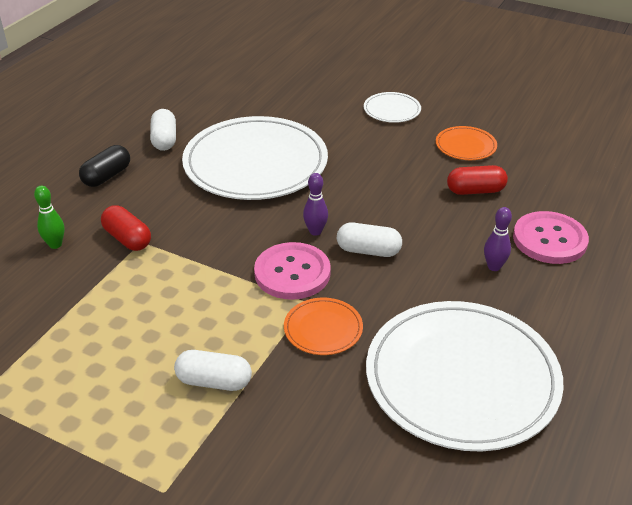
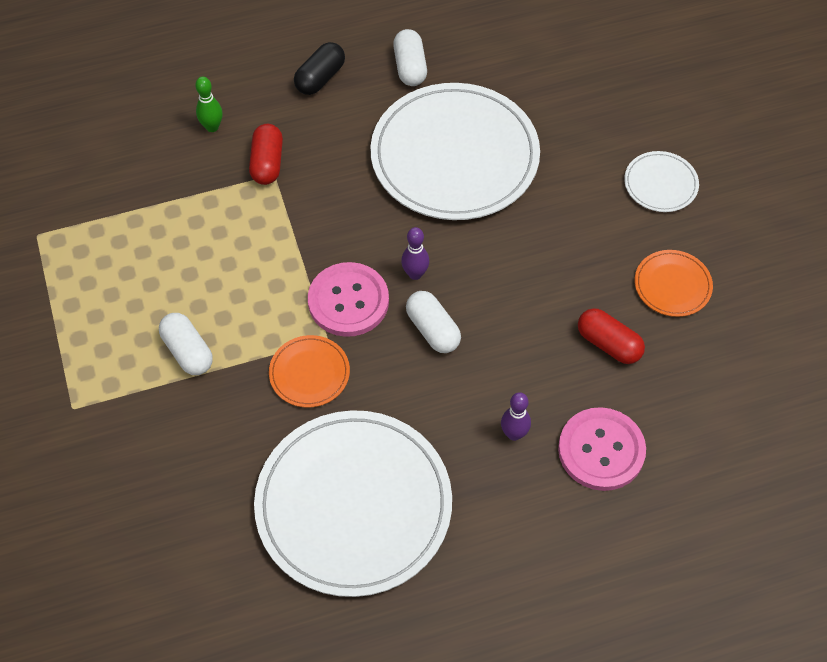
camera: 45 degrees right, 20 degrees up
black capsule [79,145,130,187] -> black capsule turned 45 degrees counterclockwise [294,42,345,95]
white capsule [150,109,176,151] -> white capsule turned 45 degrees counterclockwise [393,29,427,86]

